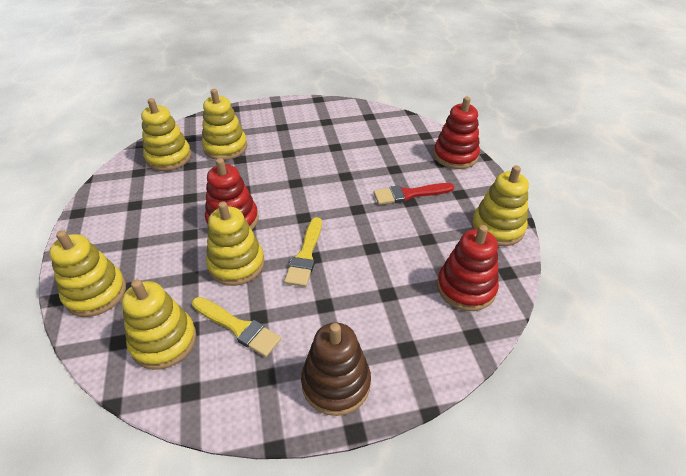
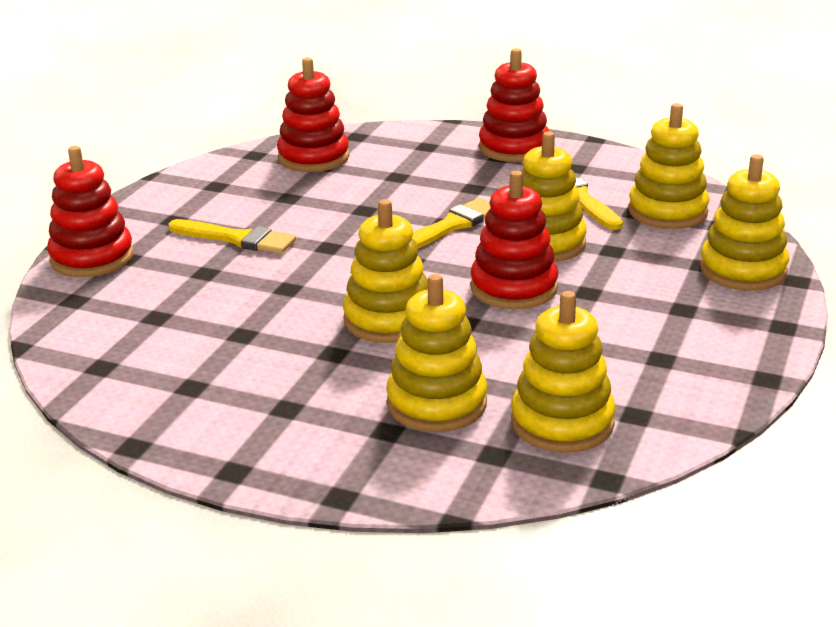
camera: 145 degrees left, 15 degrees down
brown stacking toy [301,323,371,416] -> red stacking toy [479,48,549,162]
red brush [373,183,454,205] -> yellow brush [168,219,296,254]
yellow stacking toy [472,165,529,246] -> yellow stacking toy moved to [343,199,428,343]

